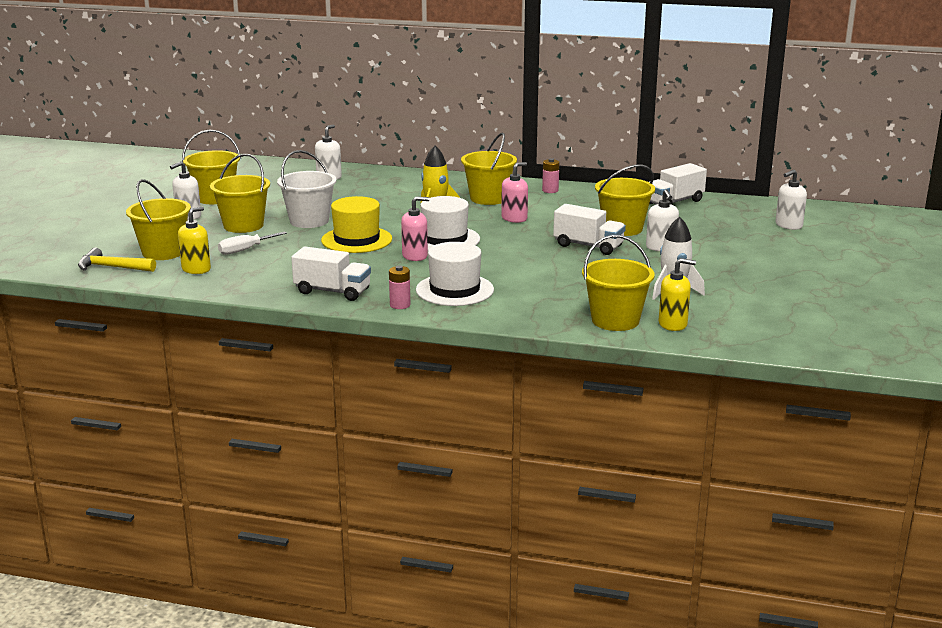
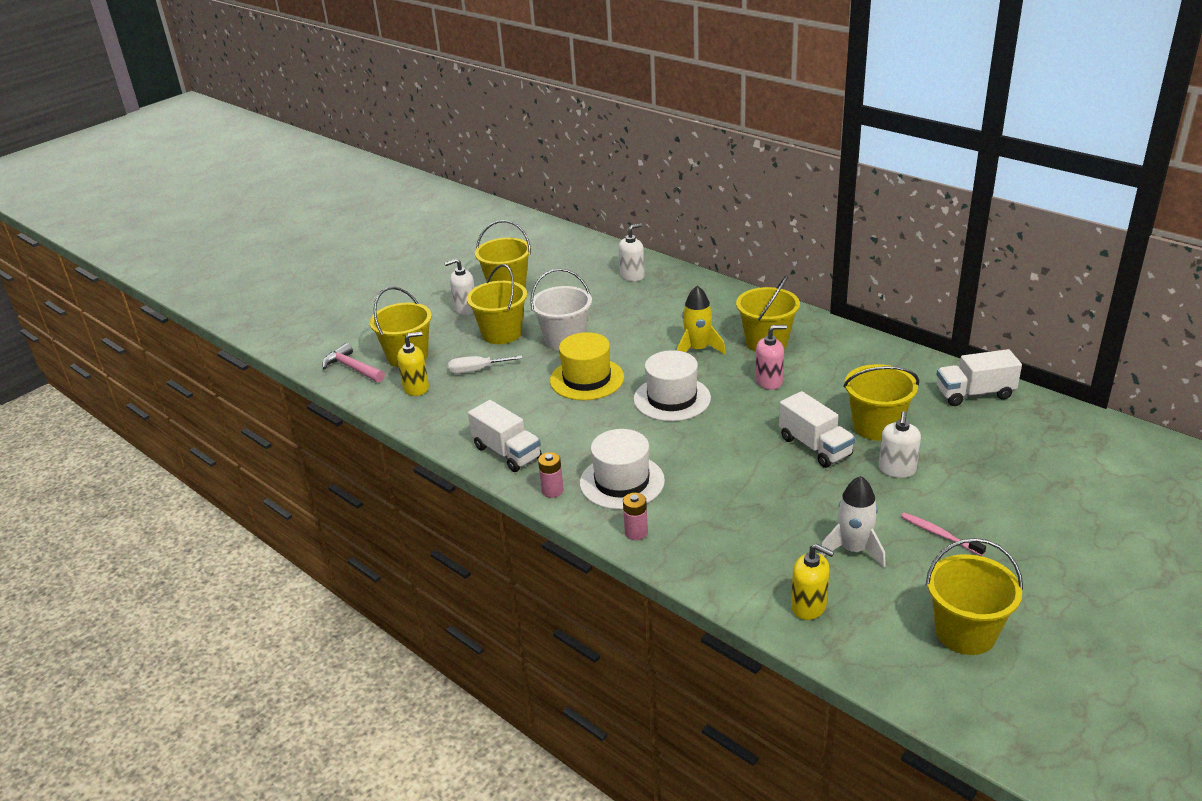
camera: 30 degrees right, 10 degrees up
yellow hammer [78,247,156,272] -> pink hammer [322,343,385,383]
pink soap dispenser [401,196,429,261] -> none
pink battery [542,158,559,193] -> pink battery moved to [623,493,648,540]
yellow bucket [582,235,655,331] -> yellow bucket moved to [925,538,1023,655]
white soap dispenser [775,170,807,230] -> none
none -> pink toothbrush [901,513,986,556]

